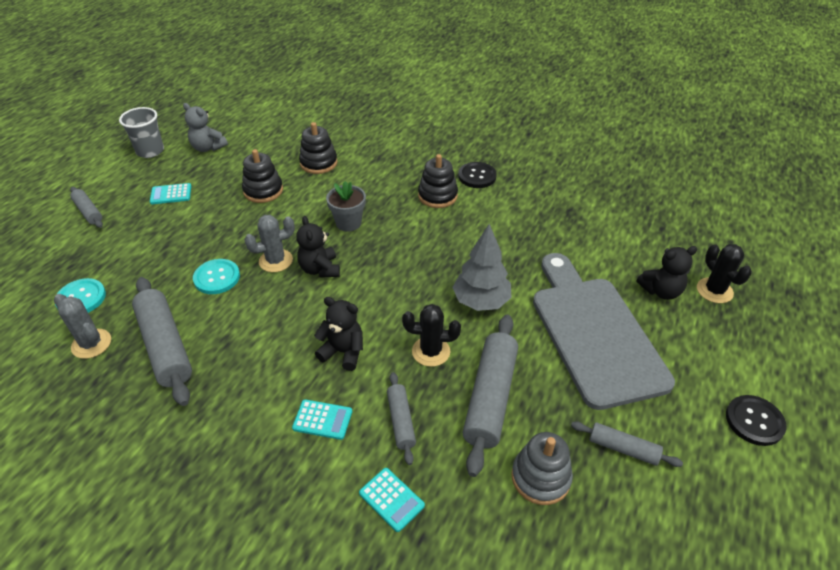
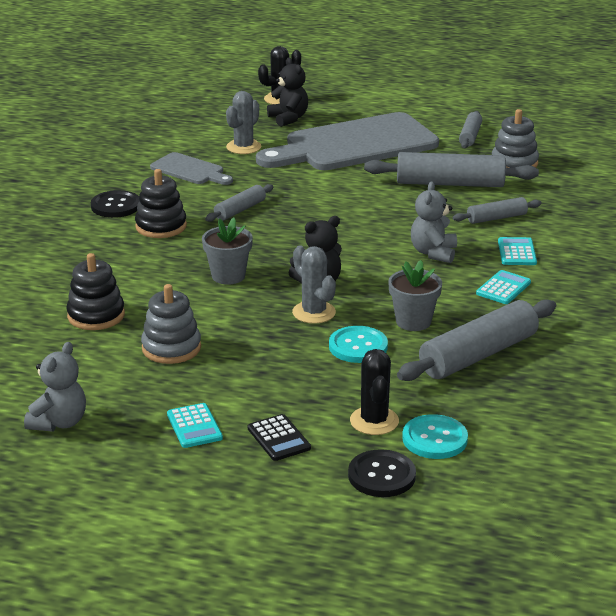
camera: 100 degrees left, 15 degrees down
grey cactus [54,294,111,359] -> grey cactus moved to [226,91,261,154]
grey rolling pin [70,187,103,228] -> grey rolling pin moved to [205,184,273,222]
grey cup [119,107,164,158] -> none
black stacking toy [242,149,283,203] -> grey stacking toy [141,284,201,364]
black teddy bear [314,297,363,371] -> grey teddy bear [411,181,457,263]
turquoise calculator [359,468,425,532] -> turquoise calculator moved to [476,270,531,304]
black cactus [402,304,461,367] -> black cactus moved to [350,349,399,435]
grey tree [452,224,512,311] -> none
black button [726,395,787,446] -> black button moved to [348,449,416,497]
none -> grey cutting board [150,152,233,185]
none -> black calculator [248,414,311,461]
none -> grey flower pot [388,260,442,331]

